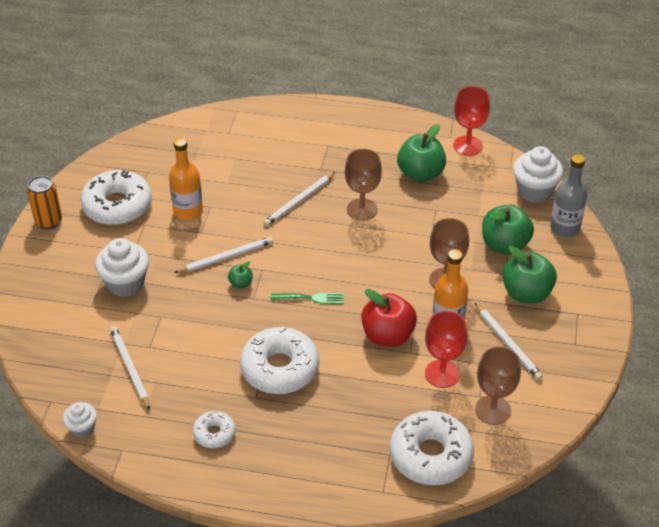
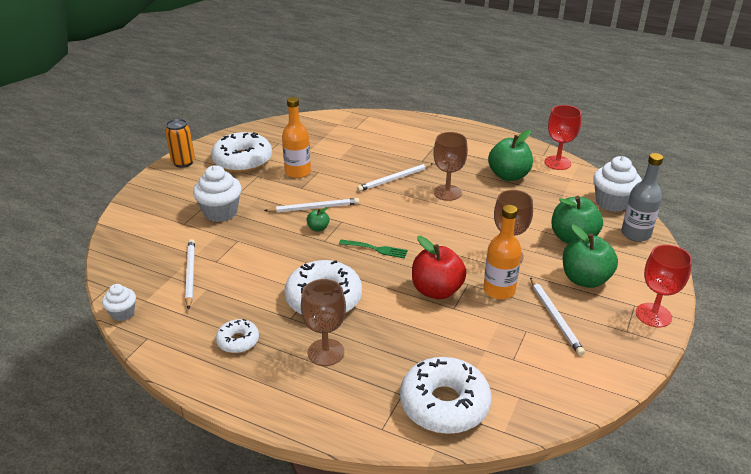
camera: 15 degrees right, 10 degrees down
red goblet [425,311,467,388] -> red goblet moved to [636,244,692,328]
brown goblet [475,347,521,425] -> brown goblet moved to [301,279,346,366]

